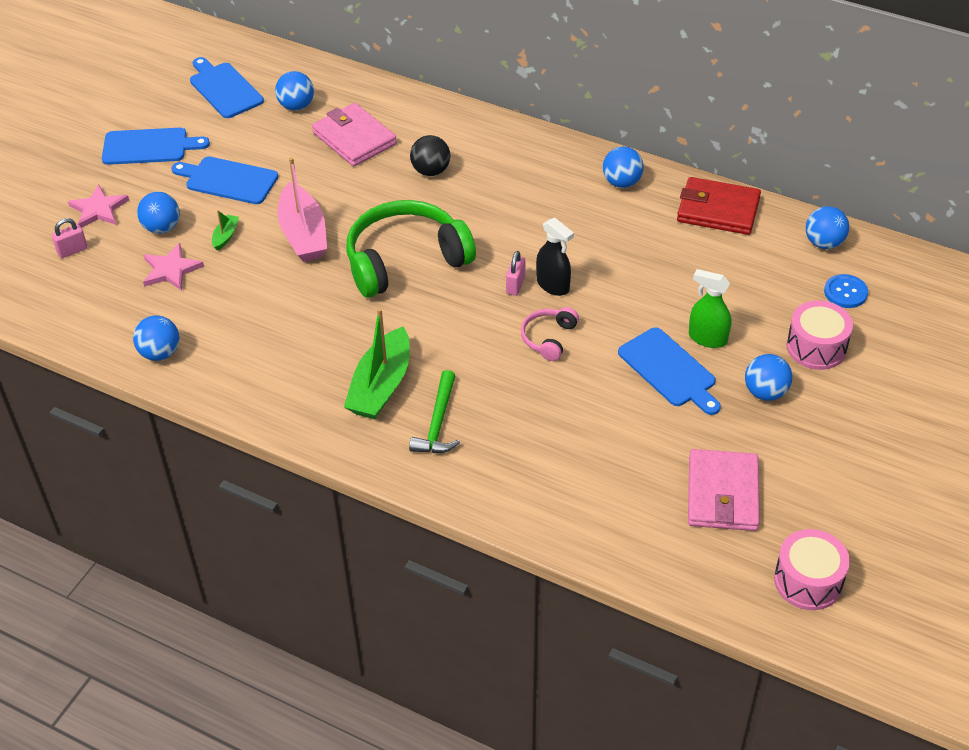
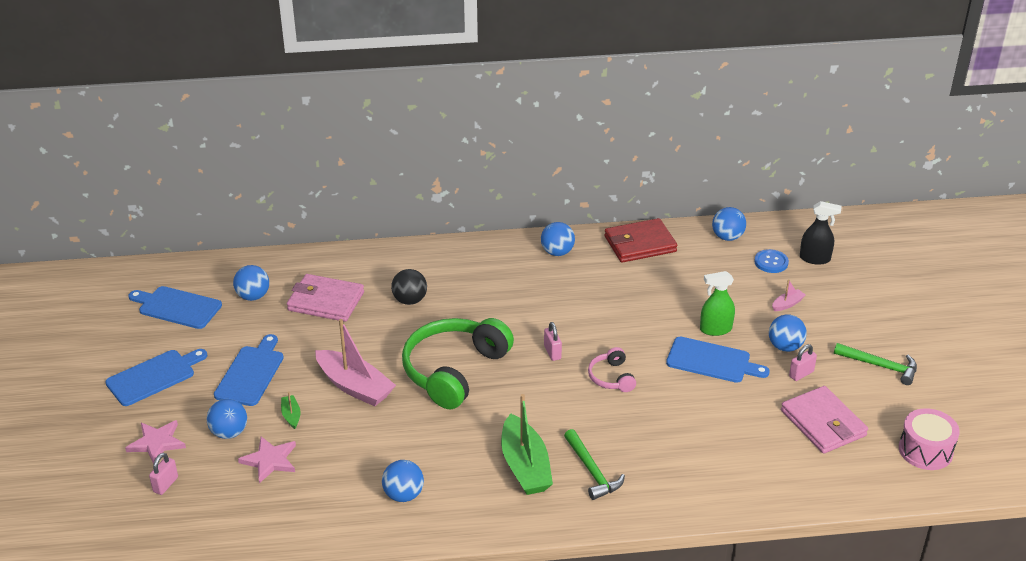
camera: 35 degrees left, 10 degrees down
blue ball [133,315,179,361] -> blue ball moved to [382,460,424,502]
blue cutting board [171,156,278,204] -> blue cutting board turned 120 degrees clockwise [214,334,284,406]
black spray bottle [536,218,574,296] -> black spray bottle moved to [800,201,841,265]
pink drum [787,300,853,370] -> pink boat [772,279,806,311]
none -> pink padlock [789,344,817,381]
none -> green hammer [834,343,917,385]

